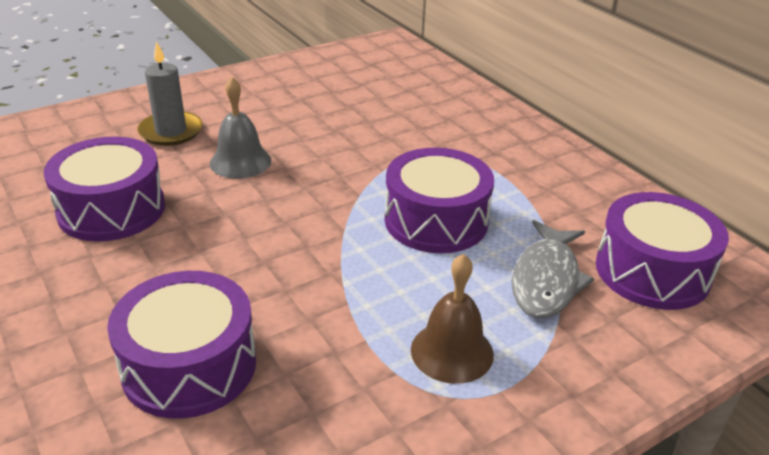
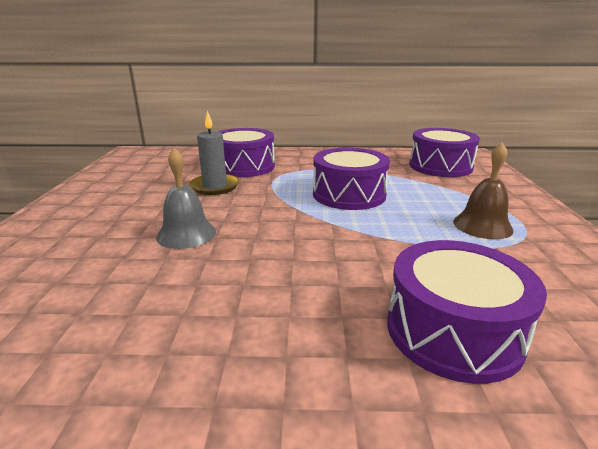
camera: 55 degrees left, 10 degrees down
purple drum [44,137,165,242] -> purple drum moved to [218,128,275,177]
grey candle [137,41,202,146] -> grey candle moved to [189,111,240,195]
grey fish [512,220,594,318] -> none

